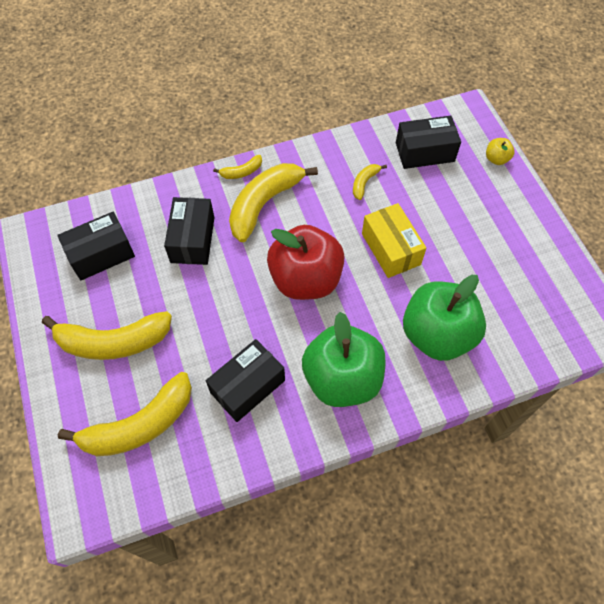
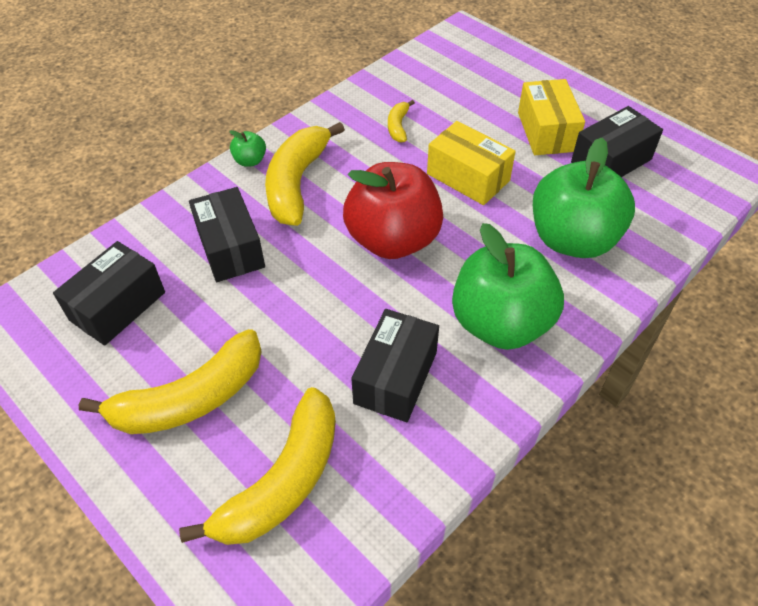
camera: 25 degrees left, 10 degrees down
yellow banana [213,155,262,179] -> green apple [229,130,266,167]
black box [396,116,461,169] -> black box moved to [571,106,663,177]
yellow apple [486,138,515,165] -> none
none -> yellow box [518,79,585,155]

